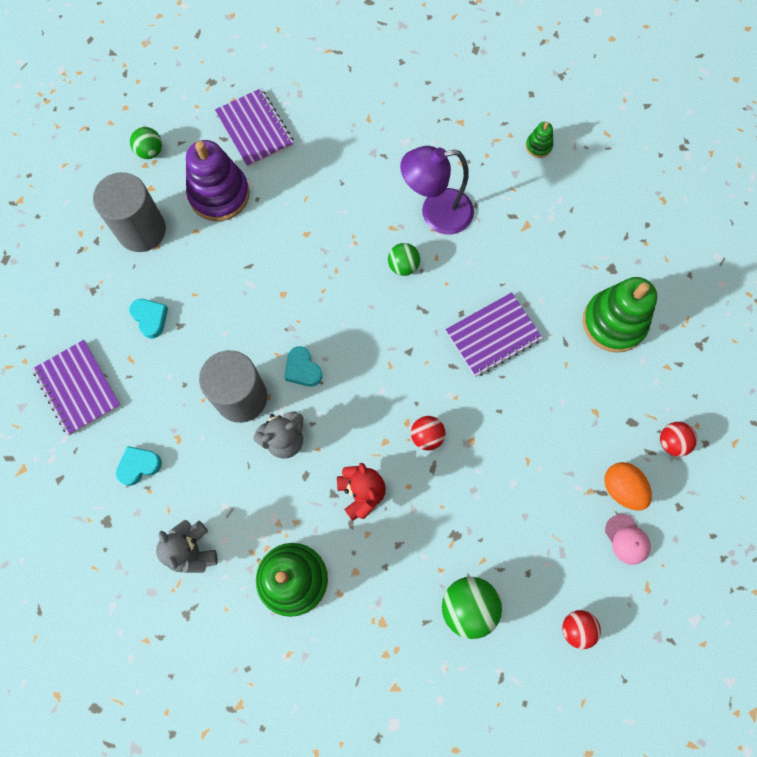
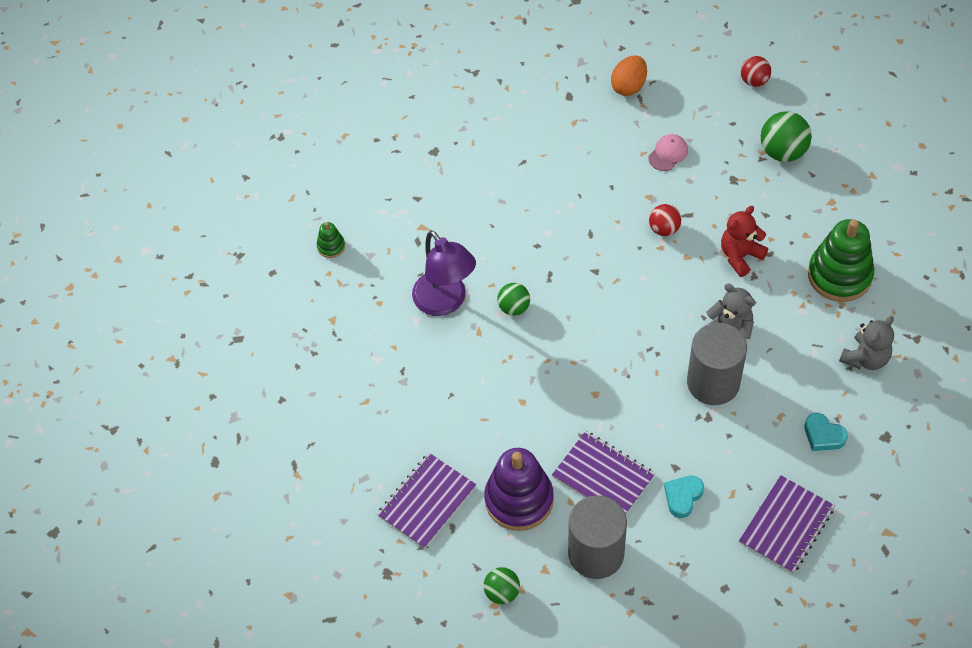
camera: 110 degrees left, 15 degrees down
turquoise heart [285,346,322,387] -> none
purple notebook [445,292,543,377] -> purple notebook moved to [552,431,655,514]
green stacking toy [583,277,657,353] -> none
pink cap [605,514,651,565] -> pink cap moved to [648,134,688,171]
red ball [660,422,697,456] -> none

